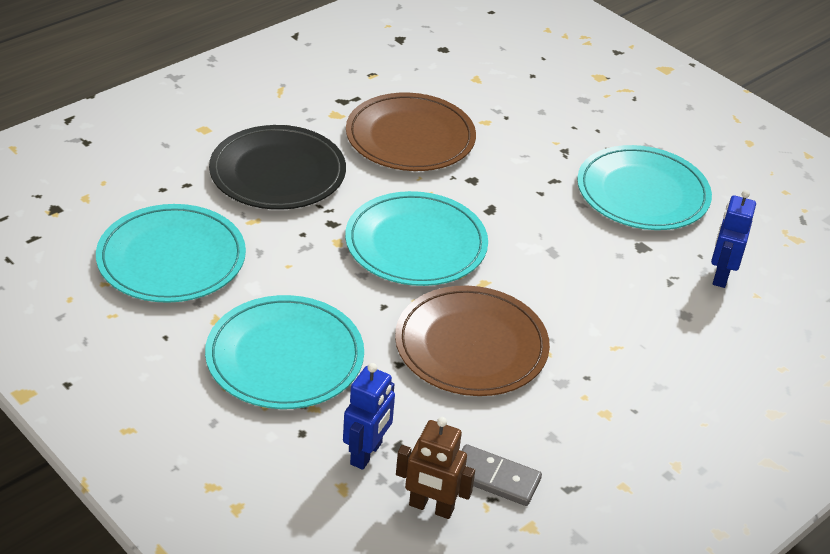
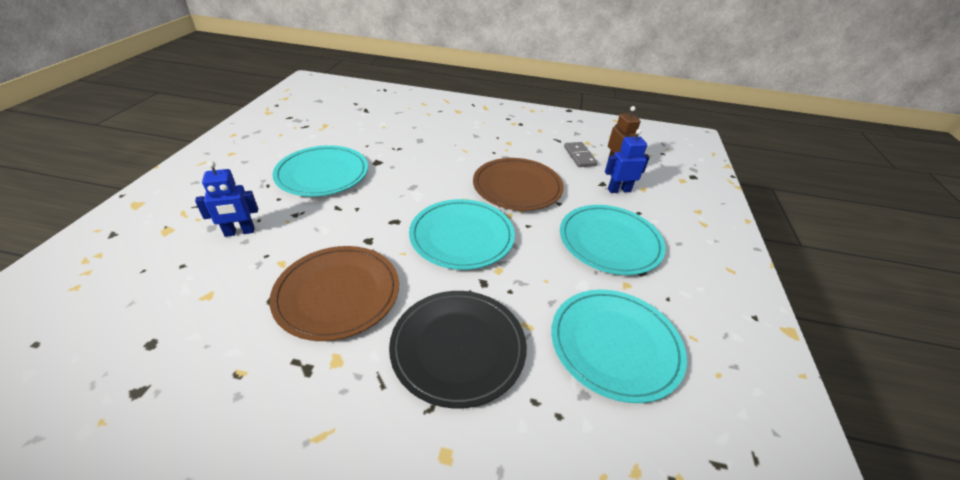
camera: 125 degrees left, 0 degrees up
blue robot [711,190,756,288] -> blue robot moved to [195,161,258,237]

